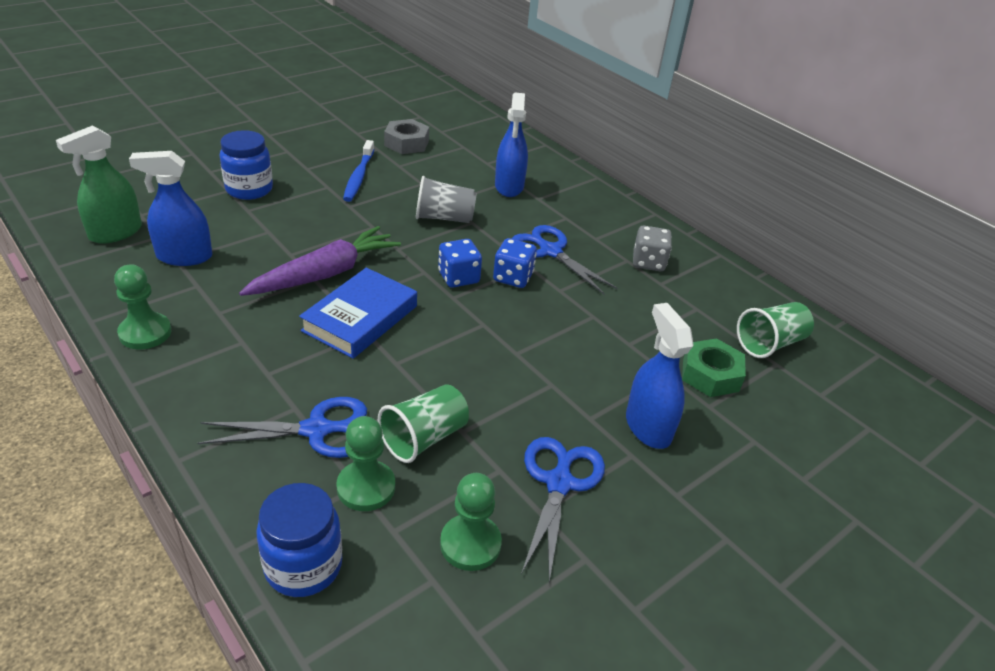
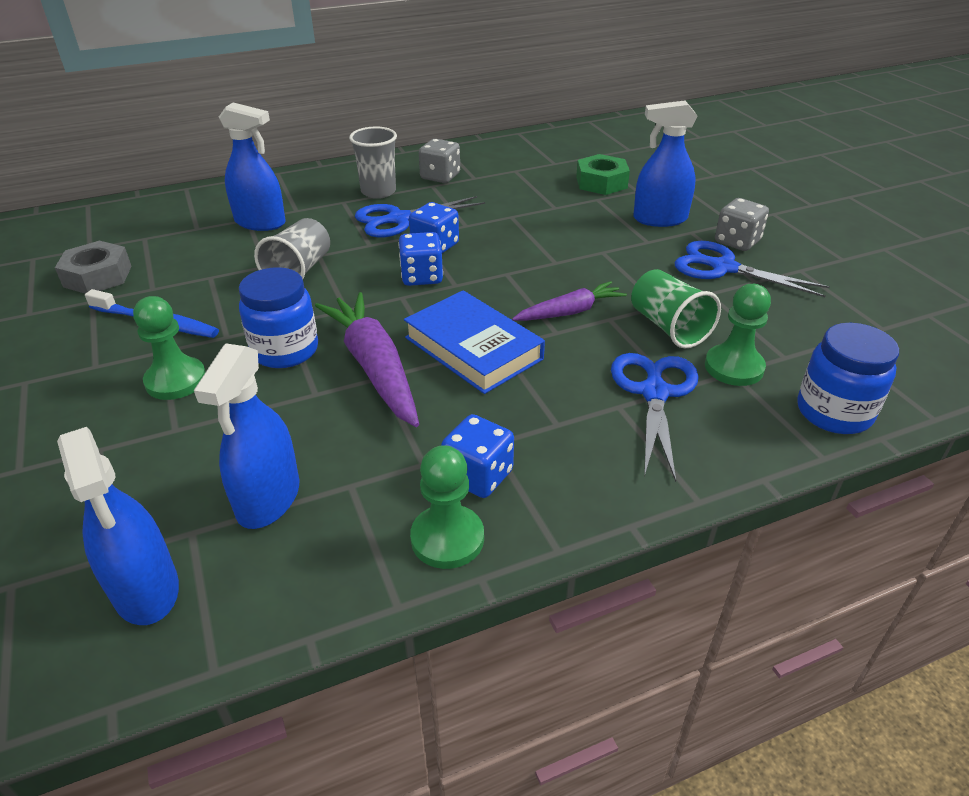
camera: 70 degrees left, 0 degrees up
green spray bottle [56,125,142,244] -> blue spray bottle [57,427,179,625]
blue jar [220,130,273,200] -> blue jar moved to [239,267,318,368]
green pawn [440,473,502,571] -> green pawn moved to [133,296,206,400]
green cup [737,302,814,358] -> none
none -> grey cup [349,127,397,199]
none -> blue dice [441,414,514,498]
none -> purple carrot [512,281,627,321]
none -> grey dice [715,198,769,251]

